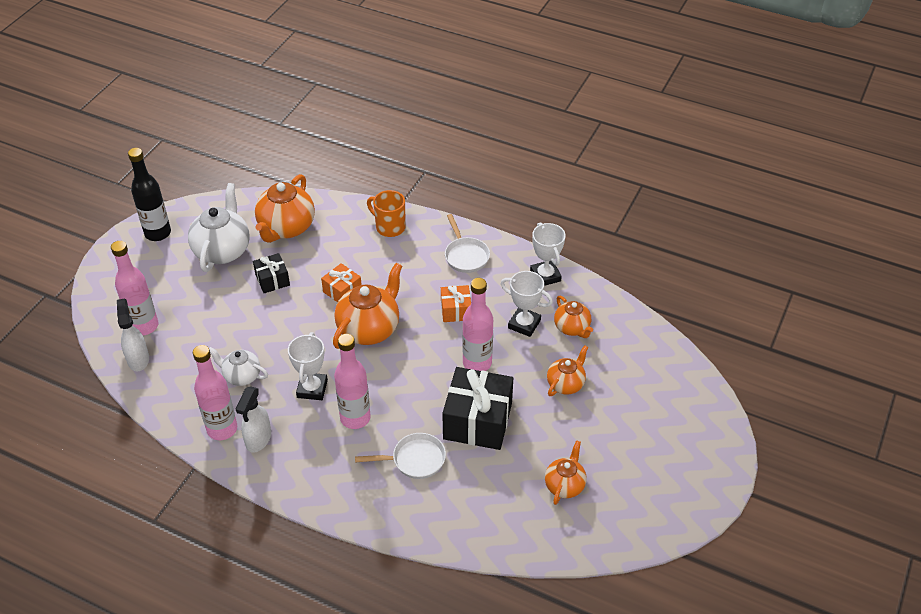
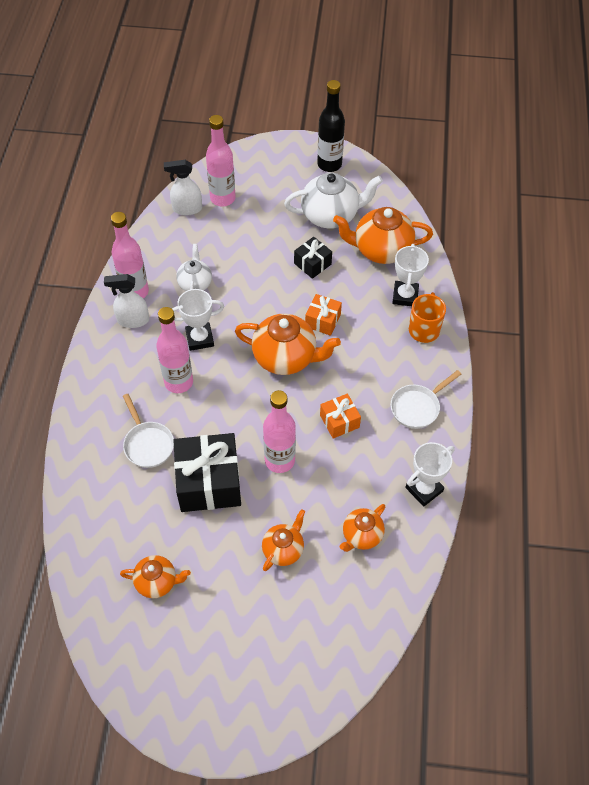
camera: 70 degrees right, 10 degrees up
white spray bottle [117,298,149,371] -> white spray bottle turned 150 degrees counterclockwise [164,160,202,215]
white trophy [501,271,553,337] -> white trophy moved to [392,244,429,306]
orange teapot [547,345,588,396] -> orange teapot turned 75 degrees counterclockwise [262,509,305,571]

